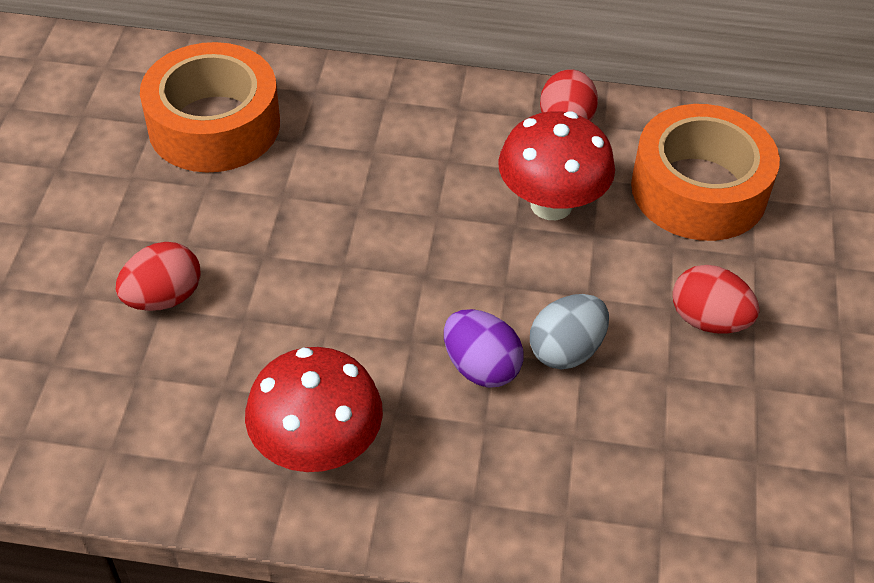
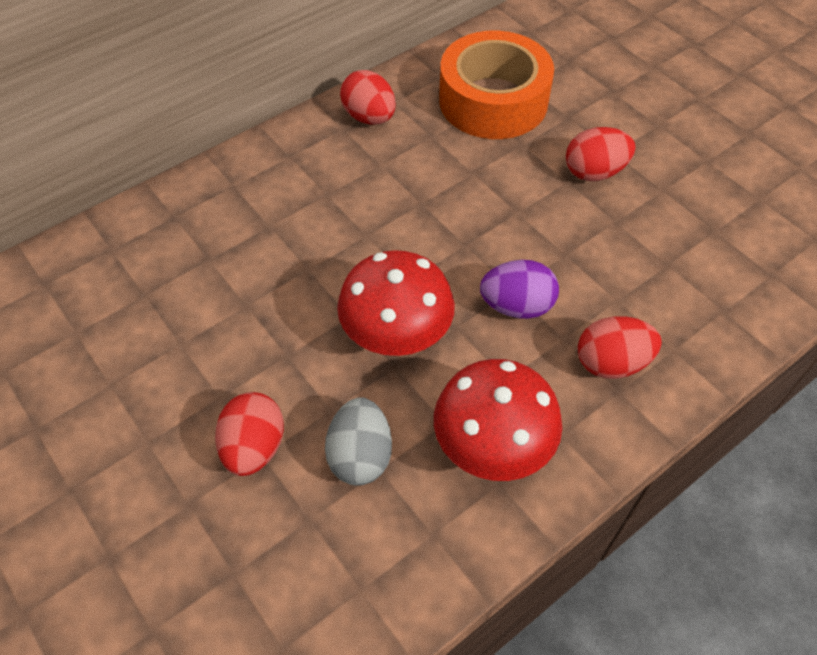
camera: 45 degrees left, 5 degrees up
orange tape [140,42,280,173] -> none
red mushroom [498,111,615,220] -> red mushroom moved to [337,250,455,356]
grey egg [530,294,609,370] -> grey egg moved to [325,397,392,486]
none -> red egg [577,316,662,379]

